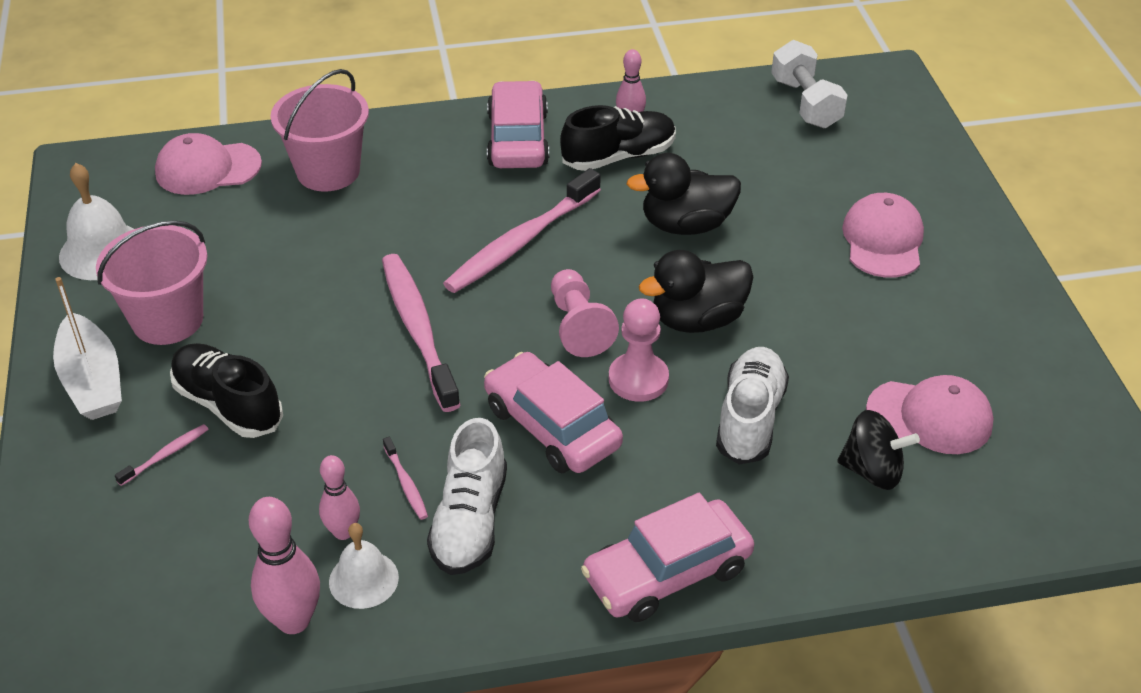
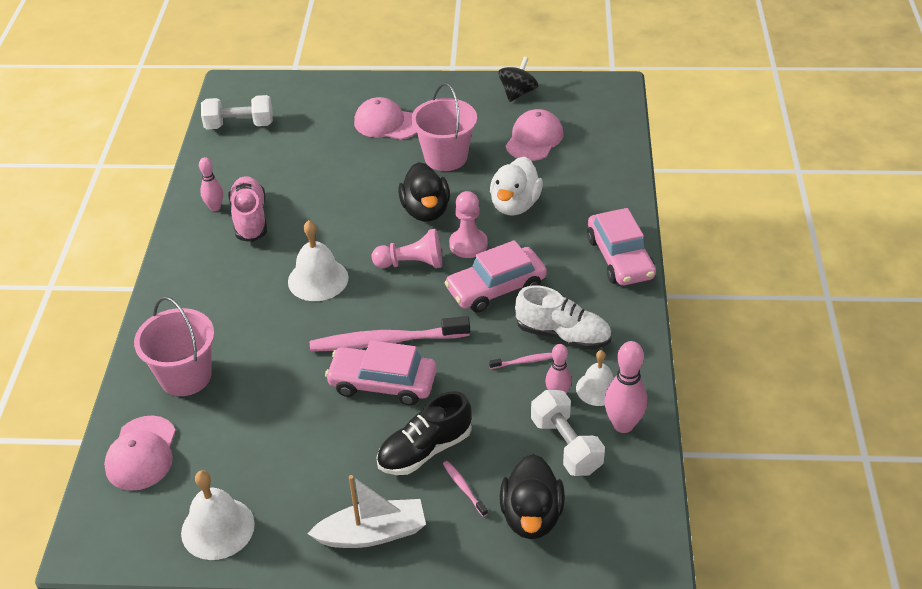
camera: 75 degrees left, 0 degrees up
pink bucket [96,220,208,345] -> pink bucket moved to [411,83,477,171]
pink toothbrush [443,168,601,293] -> white bell [288,220,349,301]
pink car [487,81,549,168] -> pink car moved to [325,340,437,405]
black shoe [560,105,676,171] -> pink shoe [229,176,267,242]
black duck [627,153,741,235] -> black duck moved to [500,454,565,539]
white shoe [716,347,789,465] -> white duck [490,157,543,216]
black spinning top [837,410,920,490] -> black spinning top moved to [498,57,538,102]
none -> white dumbbell [531,390,605,476]

